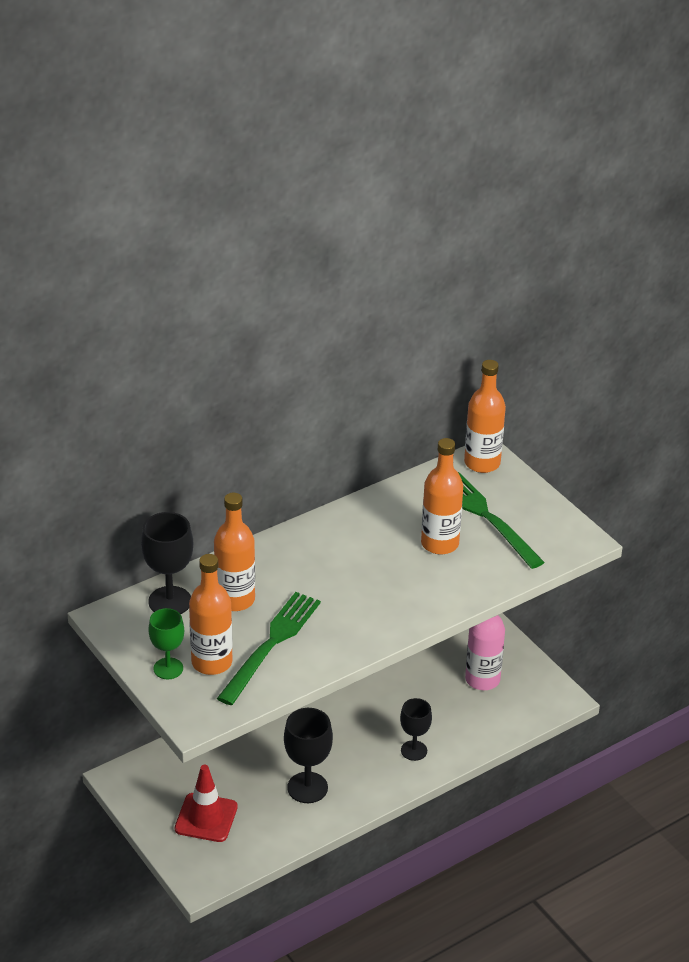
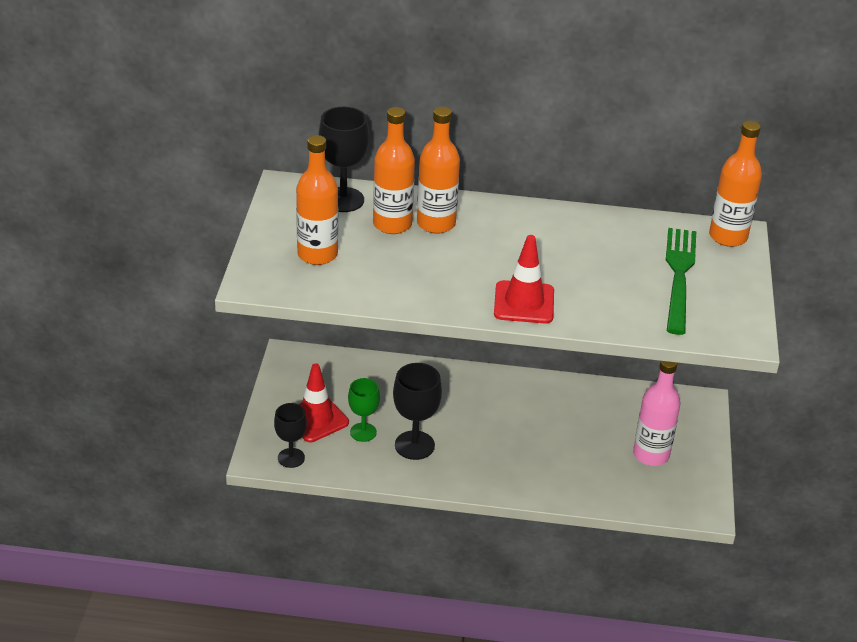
camera: 40 degrees right, 0 degrees up
green goblet [148,608,184,679] -> green goblet moved to [348,378,380,442]
green fork [217,592,321,705] -> none
black goblet [400,698,432,761] -> black goblet moved to [274,403,307,468]
orange bottle [421,438,463,555] -> orange bottle moved to [417,107,460,234]
none -> red traffic cone [494,235,554,324]

